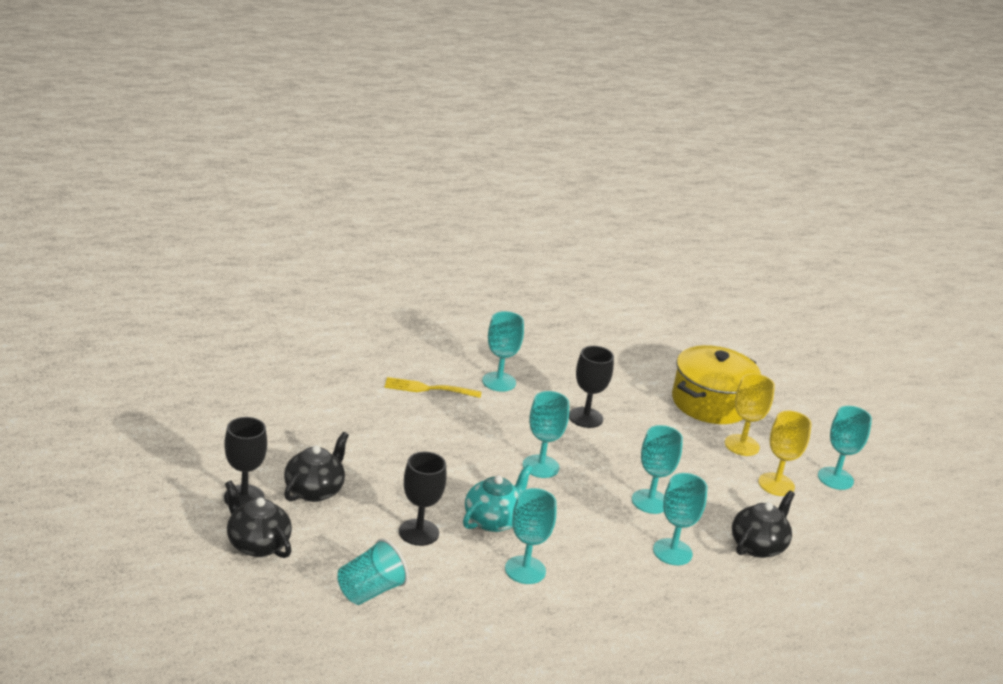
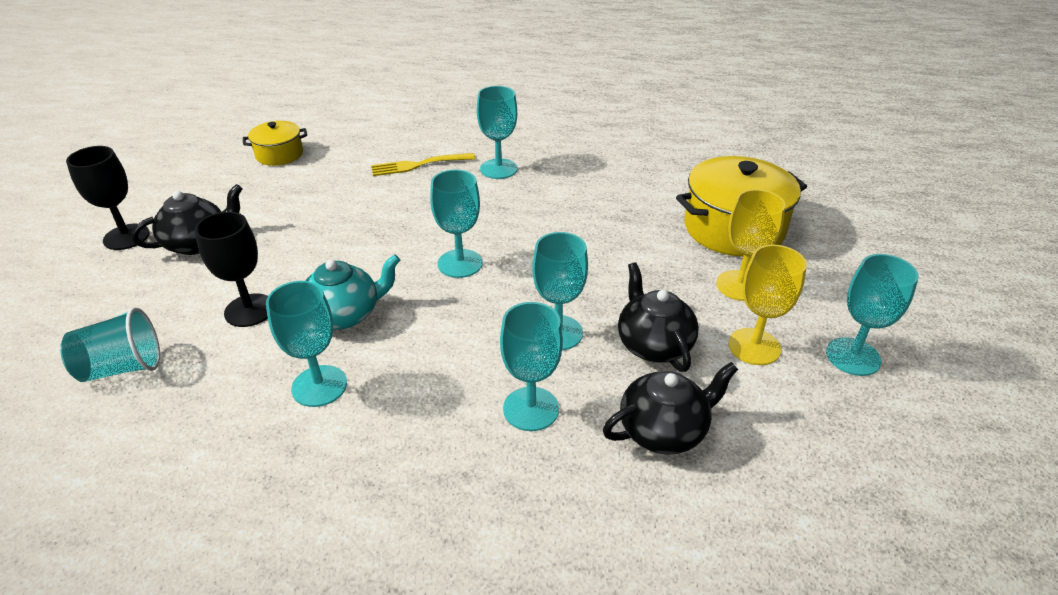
camera: 30 degrees right, 10 degrees up
black teapot [225,481,292,558] -> black teapot moved to [618,262,699,372]
yellow fork [384,377,482,398] -> yellow fork turned 45 degrees counterclockwise [371,153,475,176]
black goblet [569,346,614,428] -> none
none -> yellow pot [243,121,307,166]

